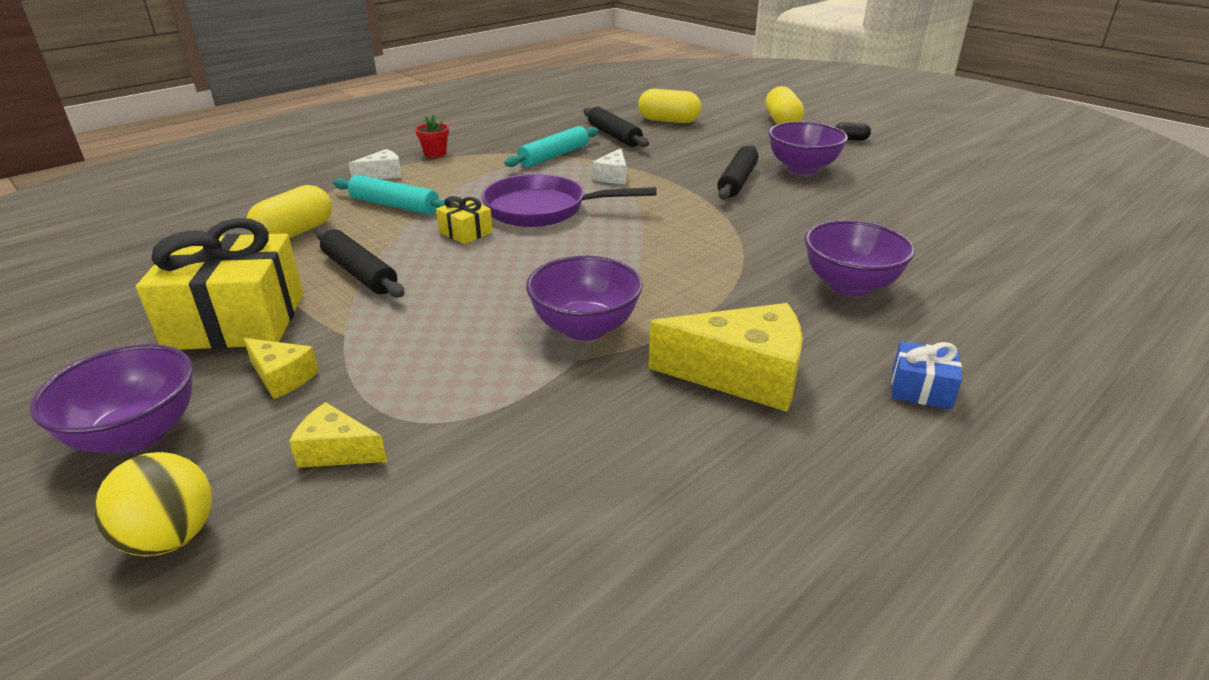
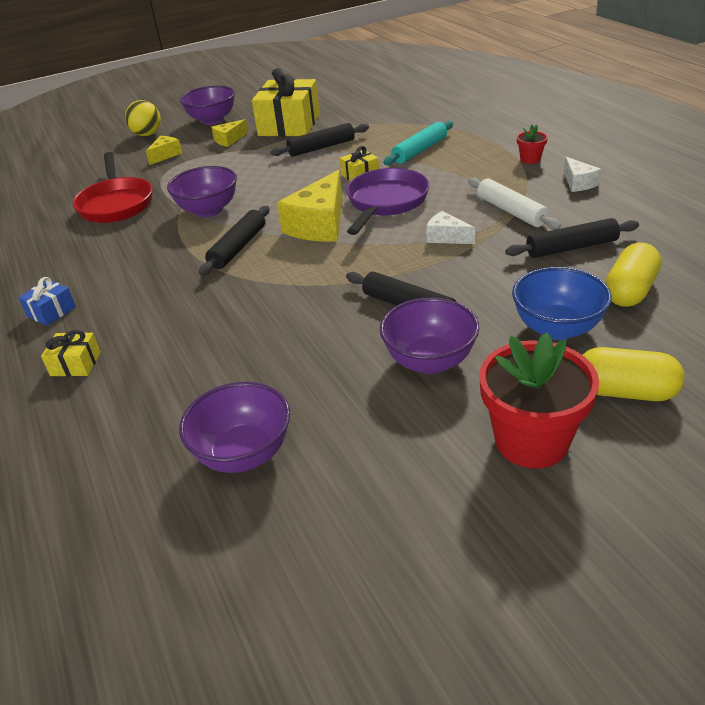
camera: 110 degrees right, 5 degrees up
yellow capsule [247,185,332,238] -> none
white cheese [349,149,402,179] -> white cheese moved to [564,157,601,192]
turquoise rolling pin [504,126,599,167] -> white rolling pin [468,177,561,230]
yellow cheese [648,303,803,412] -> yellow cheese moved to [277,170,343,242]
purple bowl [804,220,915,296] -> purple bowl moved to [179,382,290,473]
black capsule [835,122,871,141] -> red flower pot [479,333,599,469]
none -> yellow gift [41,330,101,376]
none -> red pan [73,152,153,223]
none -> black rolling pin [199,206,270,276]
none -> blue bowl [512,267,612,340]

